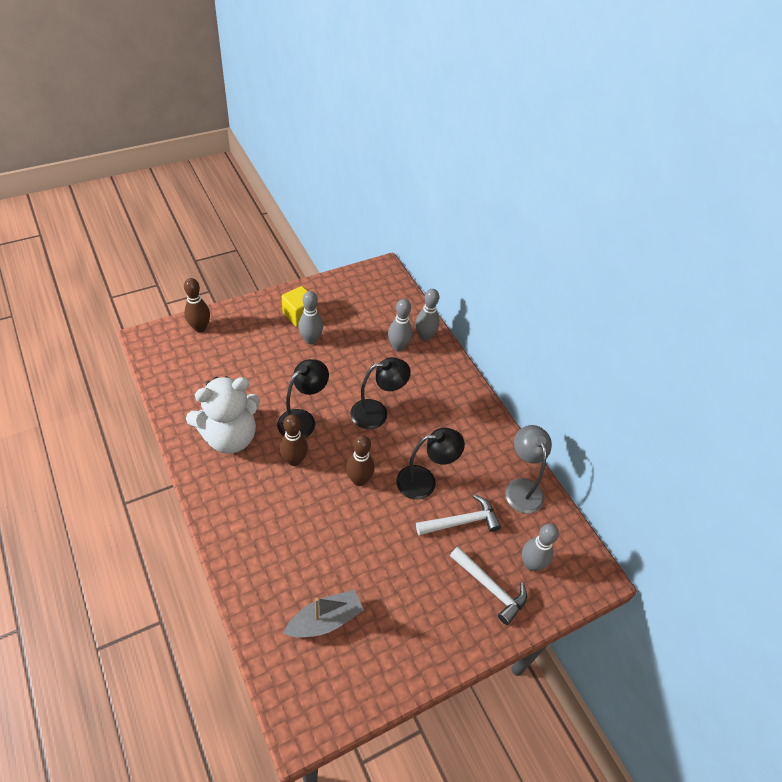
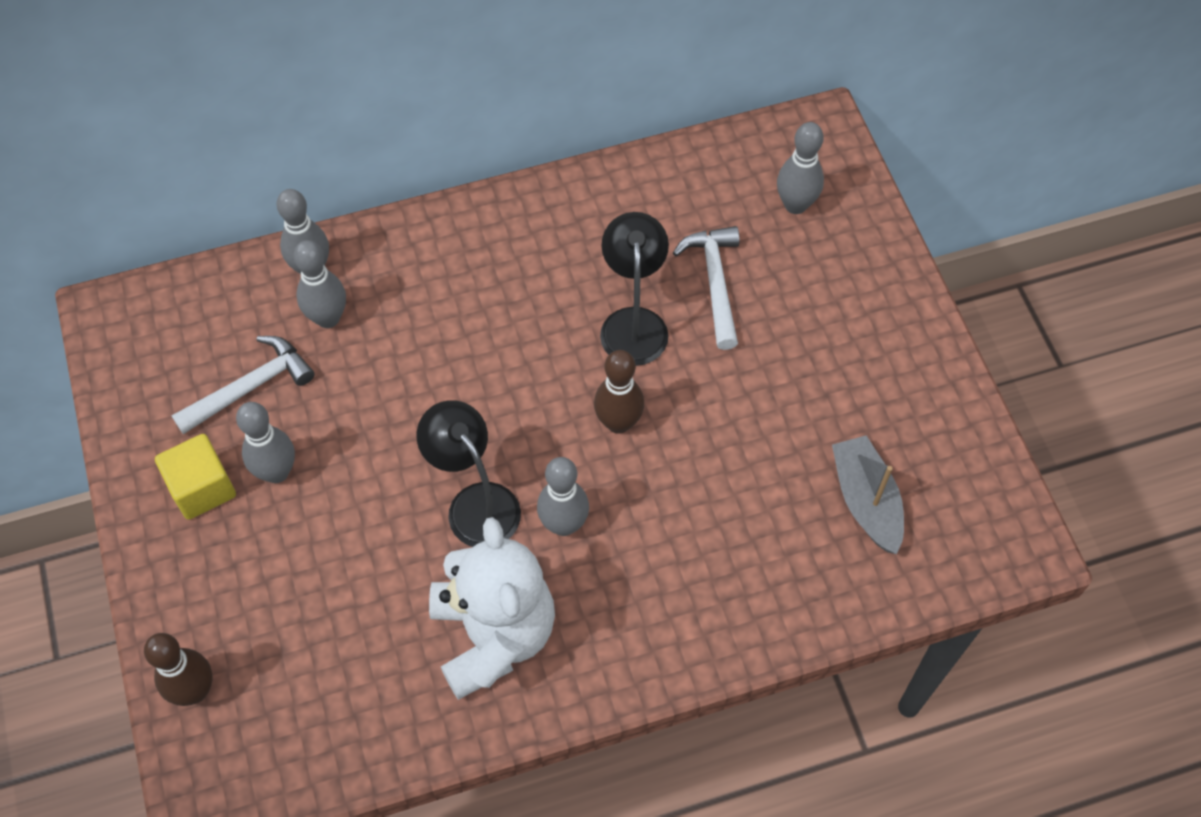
camera: 75 degrees left, 10 degrees up
brown bowling pin [279,414,308,466] -> grey bowling pin [537,457,589,536]
black lamp [350,357,411,429] -> none
white hammer [450,546,527,625] -> white hammer moved to [172,336,315,434]
grey lamp [505,425,552,513] -> none

